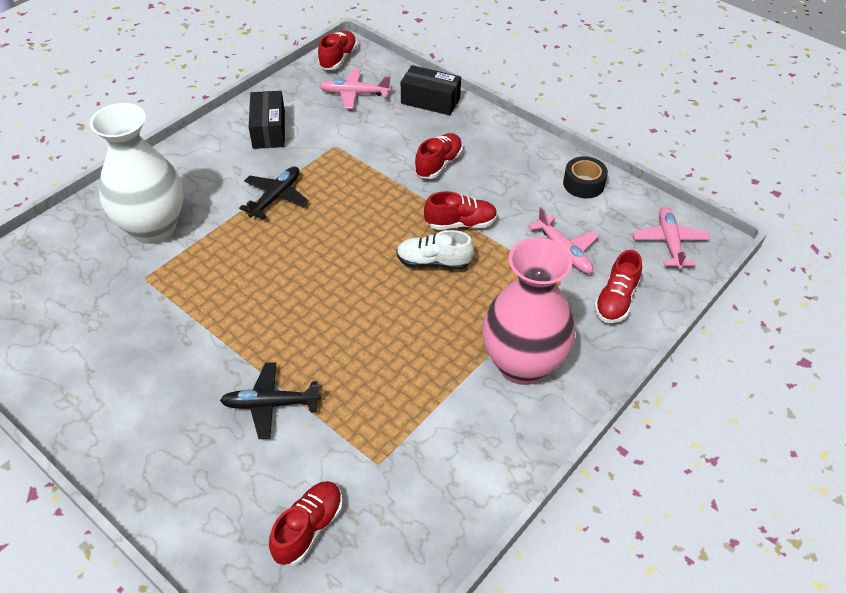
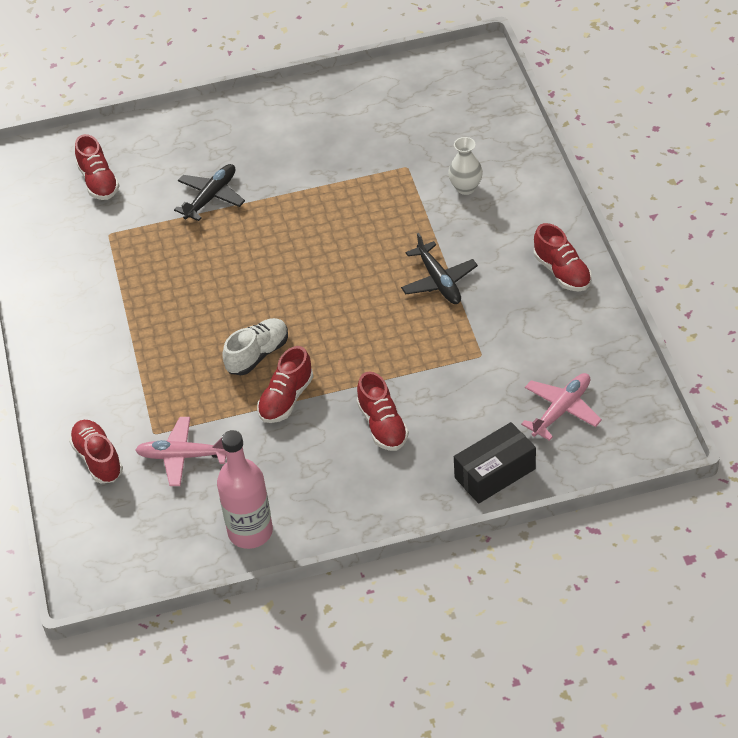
camera: 130 degrees right, 0 degrees up
white vase [90,103,184,244] -> white vase [448,137,483,195], size x0.43
black box [249,91,285,149] -> none
red shoe [318,31,357,70] -> red shoe moved to [534,223,592,291]
pink vase [482,237,575,385] -> none
black tape [563,156,608,198] -> pink bottle [217,430,273,549]
pink plane [633,206,710,269] -> none

